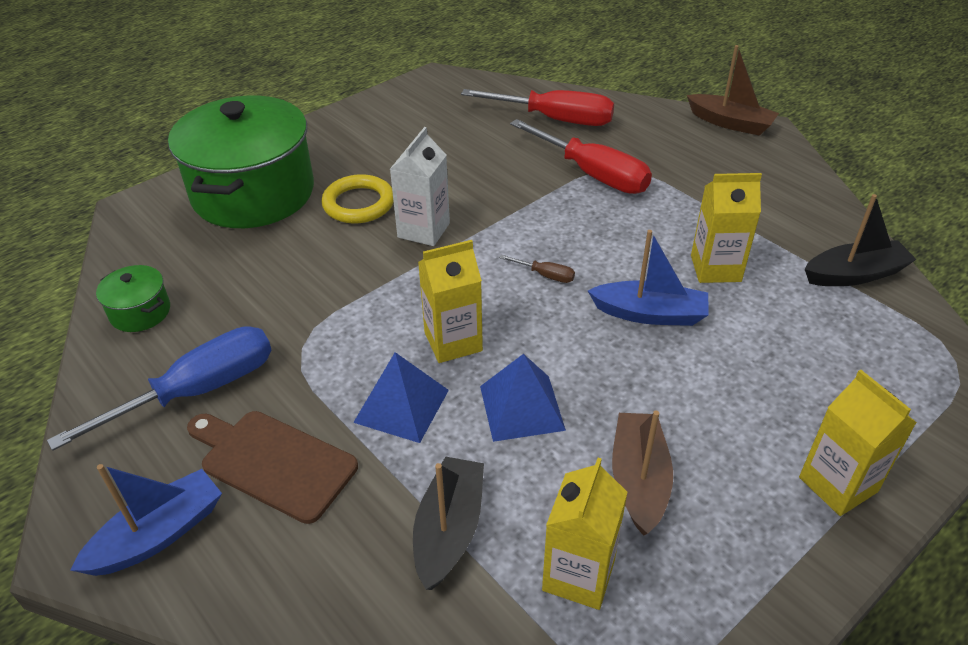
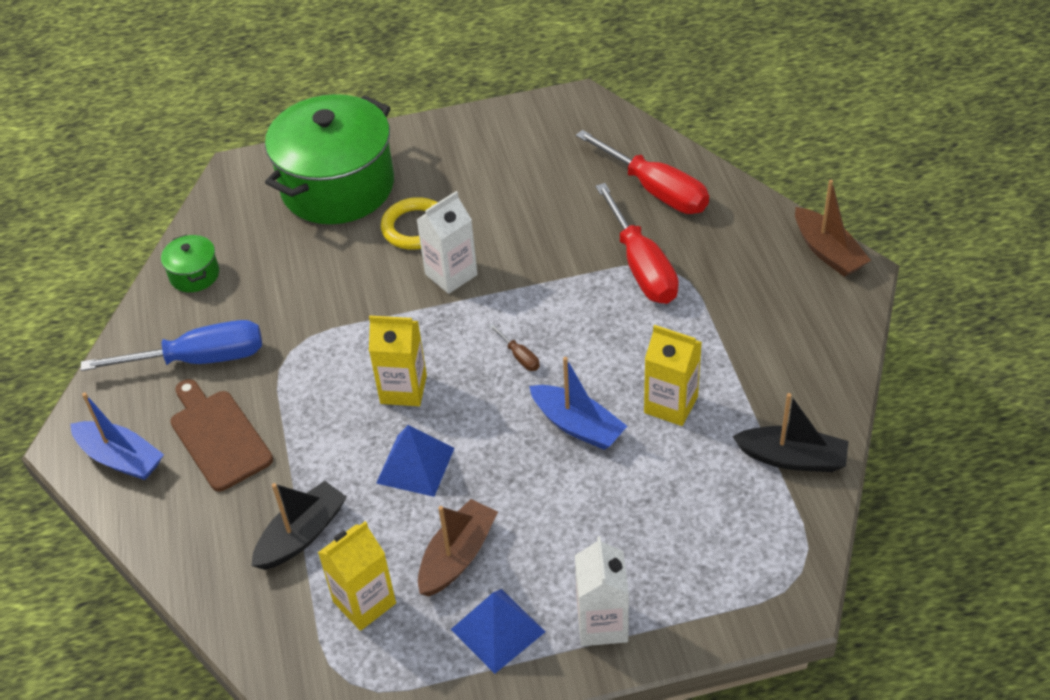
camera: 30 degrees right, 5 degrees up
blue boat [70,464,222,576] -> blue boat turned 45 degrees clockwise [70,392,164,480]
blue pyramid [353,352,449,443] -> blue pyramid moved to [451,589,545,674]
yellow carton [799,370,917,516] -> white carton [575,536,629,646]

